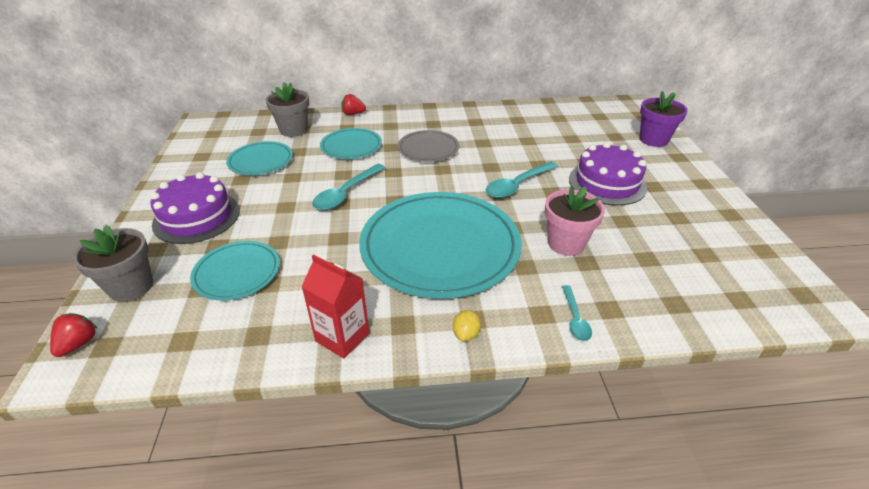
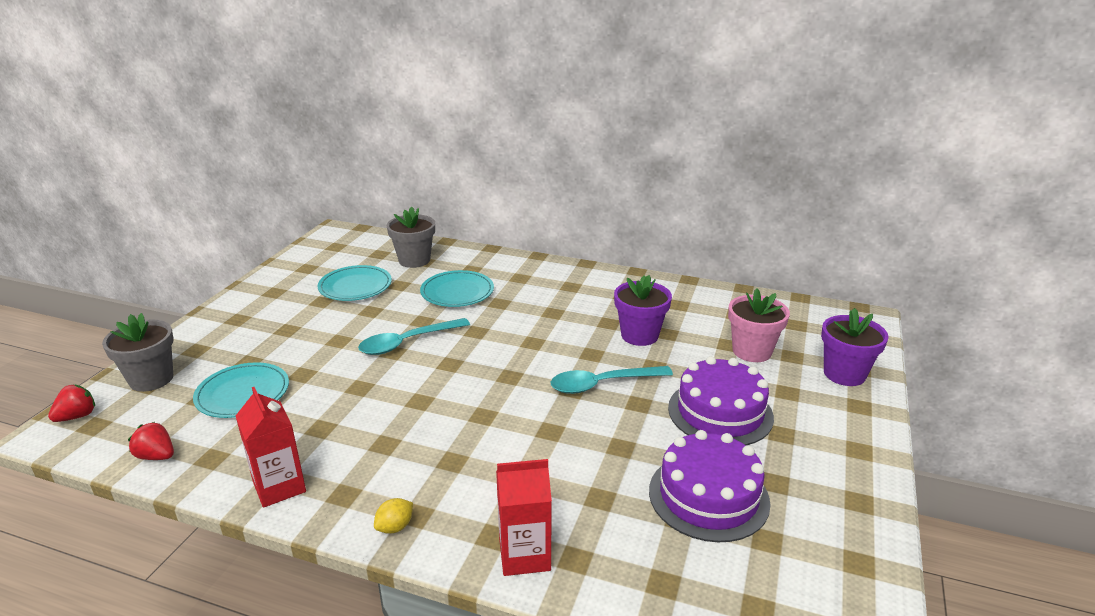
camera: 25 degrees right, 10 degrees down
purple cake [150,172,240,244] -> purple cake moved to [649,430,771,542]
red strawberry [341,94,366,115] -> red strawberry moved to [128,422,174,460]
turquoise plate [359,192,522,299] -> none
grey plate [398,130,459,162] -> none
pink flower pot [545,186,605,256] -> pink flower pot moved to [728,288,790,362]
turquoise spoon [562,285,592,341] -> red carton [496,459,552,576]
none -> purple flower pot [614,275,672,346]

